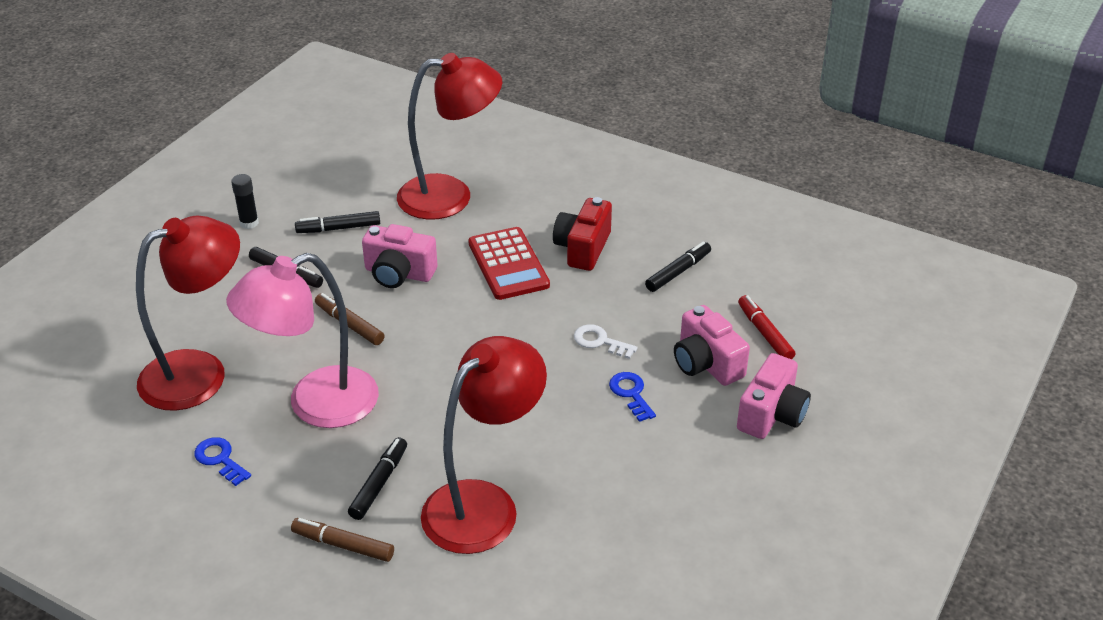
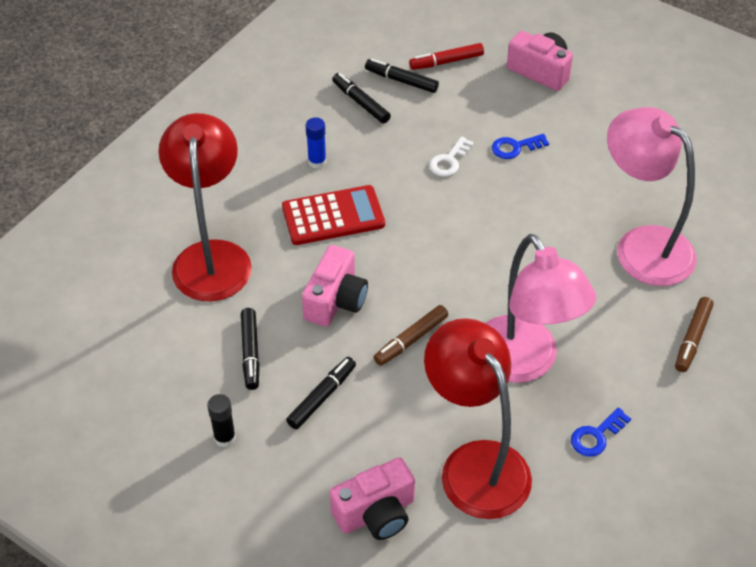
camera: 85 degrees left, 10 degrees up
black marker [348,437,407,520] -> black marker moved to [365,59,439,93]
red lamp [421,336,547,554] -> pink lamp [607,107,697,286]
red camera [553,197,612,271] -> blue glue stick [306,117,326,169]
pink camera [674,305,750,386] -> pink camera moved to [330,457,415,540]

